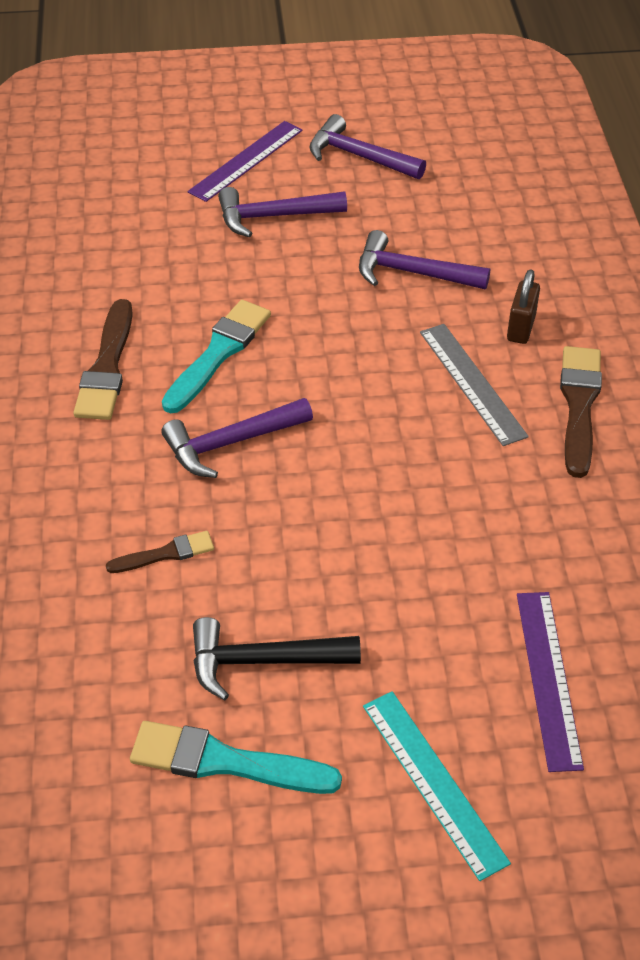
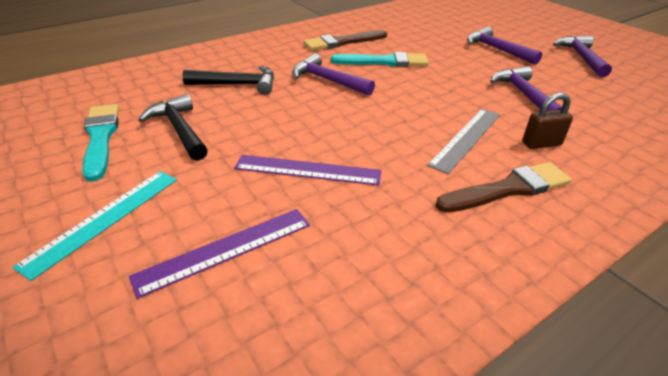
camera: 60 degrees right, 10 degrees down
brown brush [106,531,214,573] -> black hammer [182,66,274,95]
purple ruler [188,121,303,202] -> purple ruler moved to [234,155,381,186]

